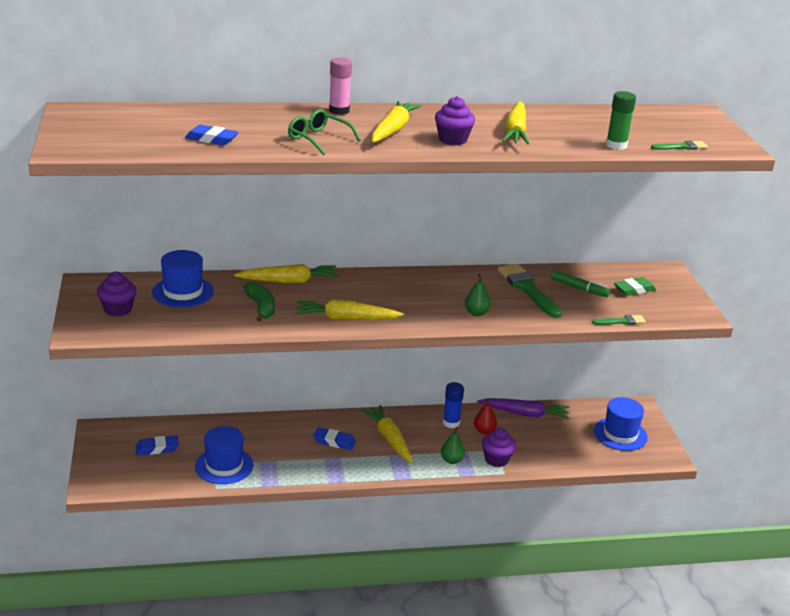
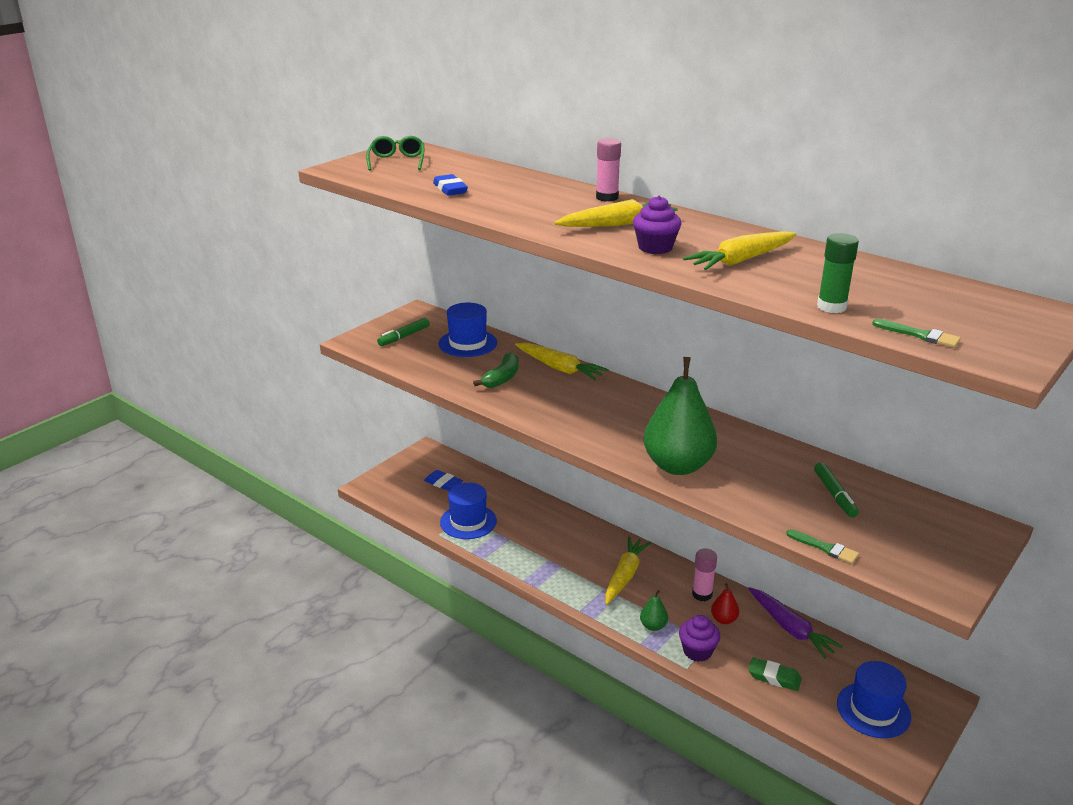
camera: 50 degrees right, 0 degrees up
purple cupcake [97,272,136,316] -> green marker [377,318,430,346]
green glasses [288,109,361,155] -> green glasses moved to [366,136,424,171]
yellow carrot [295,300,404,320] -> none
blue eraser [313,427,356,450] -> none
blue glue stick [443,382,464,428] -> pink glue stick [692,548,717,601]
green pear [465,274,491,316] -> green pear [644,357,717,475], size x2.31
green brush [498,264,562,318] -> none
green eraser [614,277,656,296] -> green eraser moved to [748,658,802,691]

